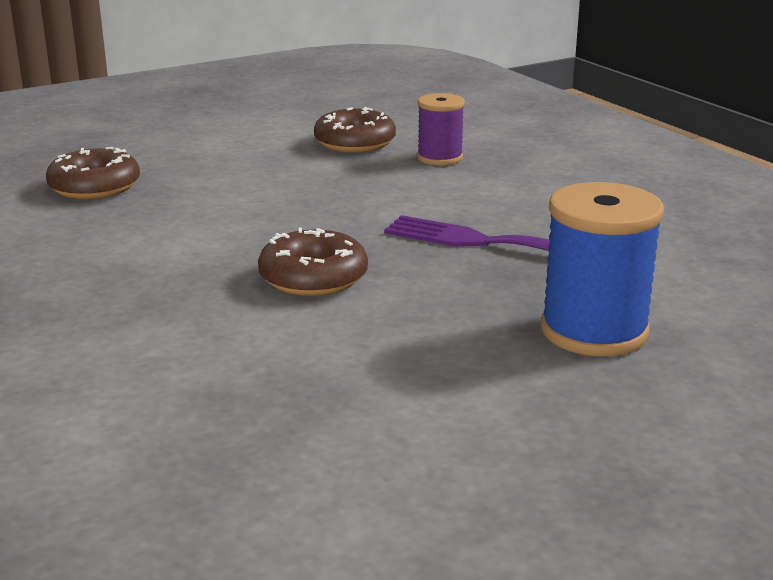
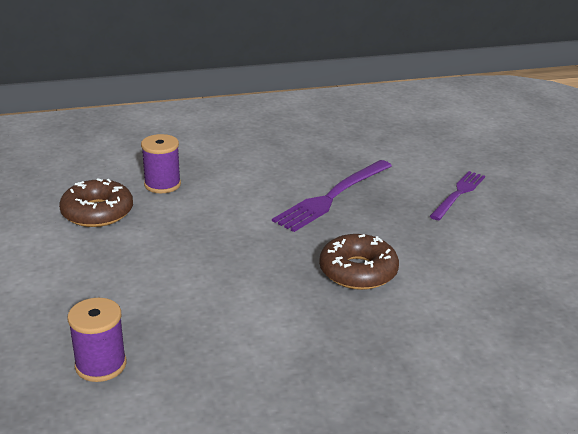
camera: 75 degrees left, 5 degrees up
brown donut [46,147,140,199] -> purple spool [67,298,126,382]
blue spool [540,182,664,356] -> purple fork [429,171,485,220]

